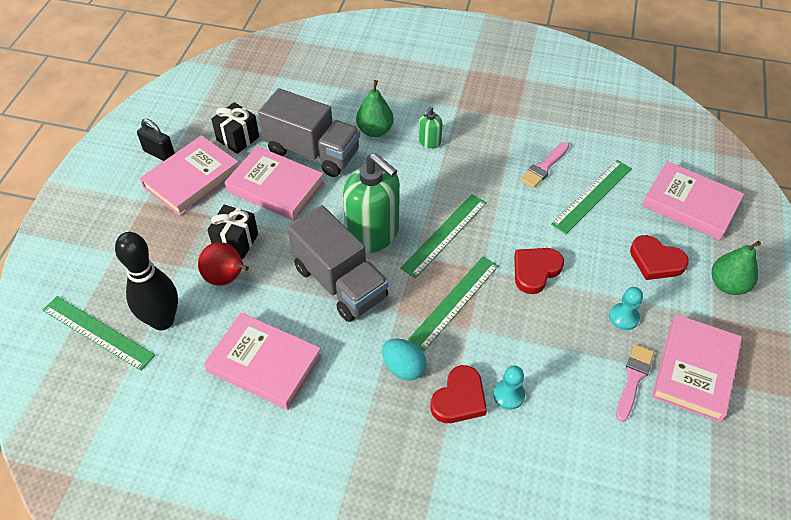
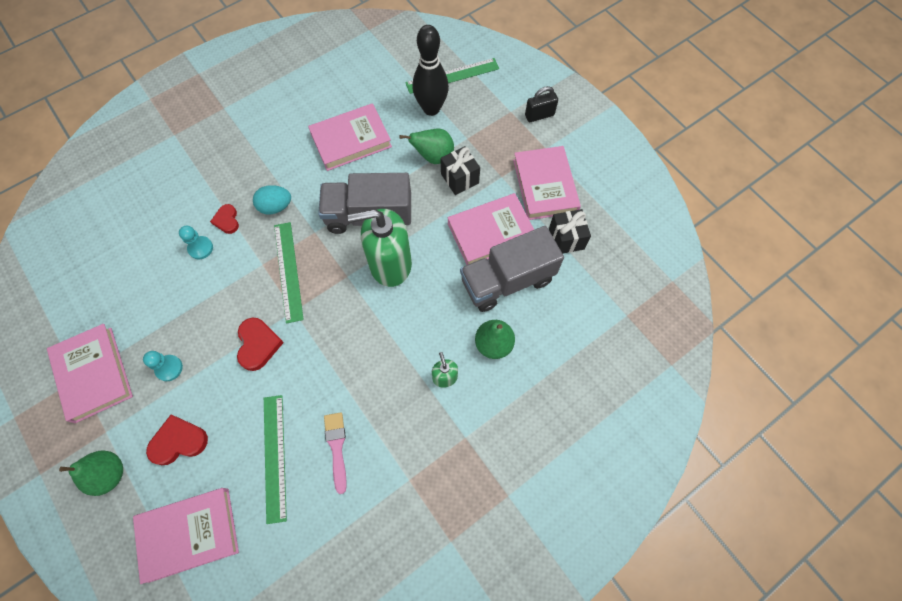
camera: 130 degrees right, 15 degrees up
black padlock [137,119,175,161] -> black padlock moved to [525,86,558,122]
red pear [198,242,249,286] -> green pear [399,128,454,164]
green ruler [400,194,487,278] -> none
red heart [431,365,487,423] -> red heart [210,204,239,234], size x0.65
pink brush [616,344,654,422] -> none

